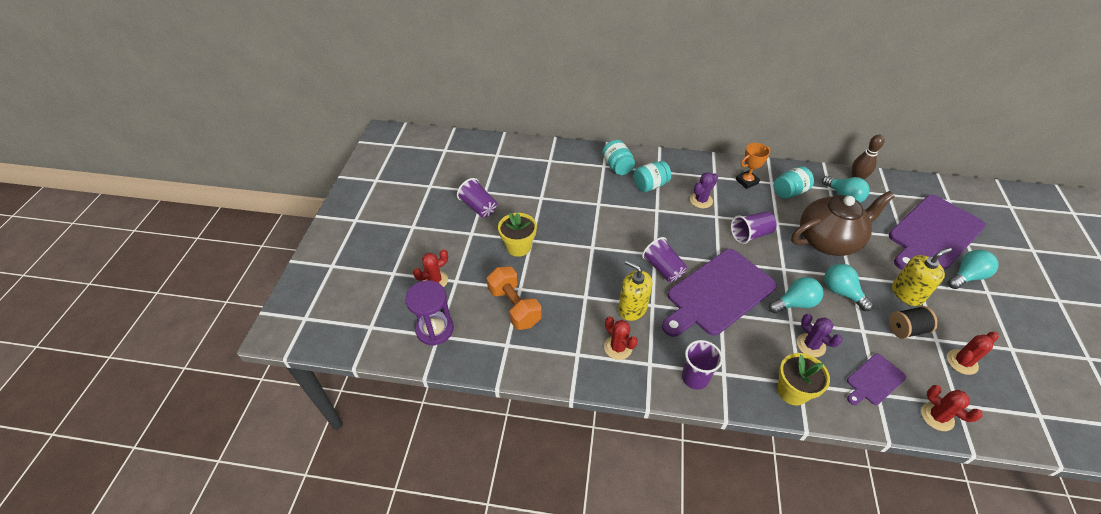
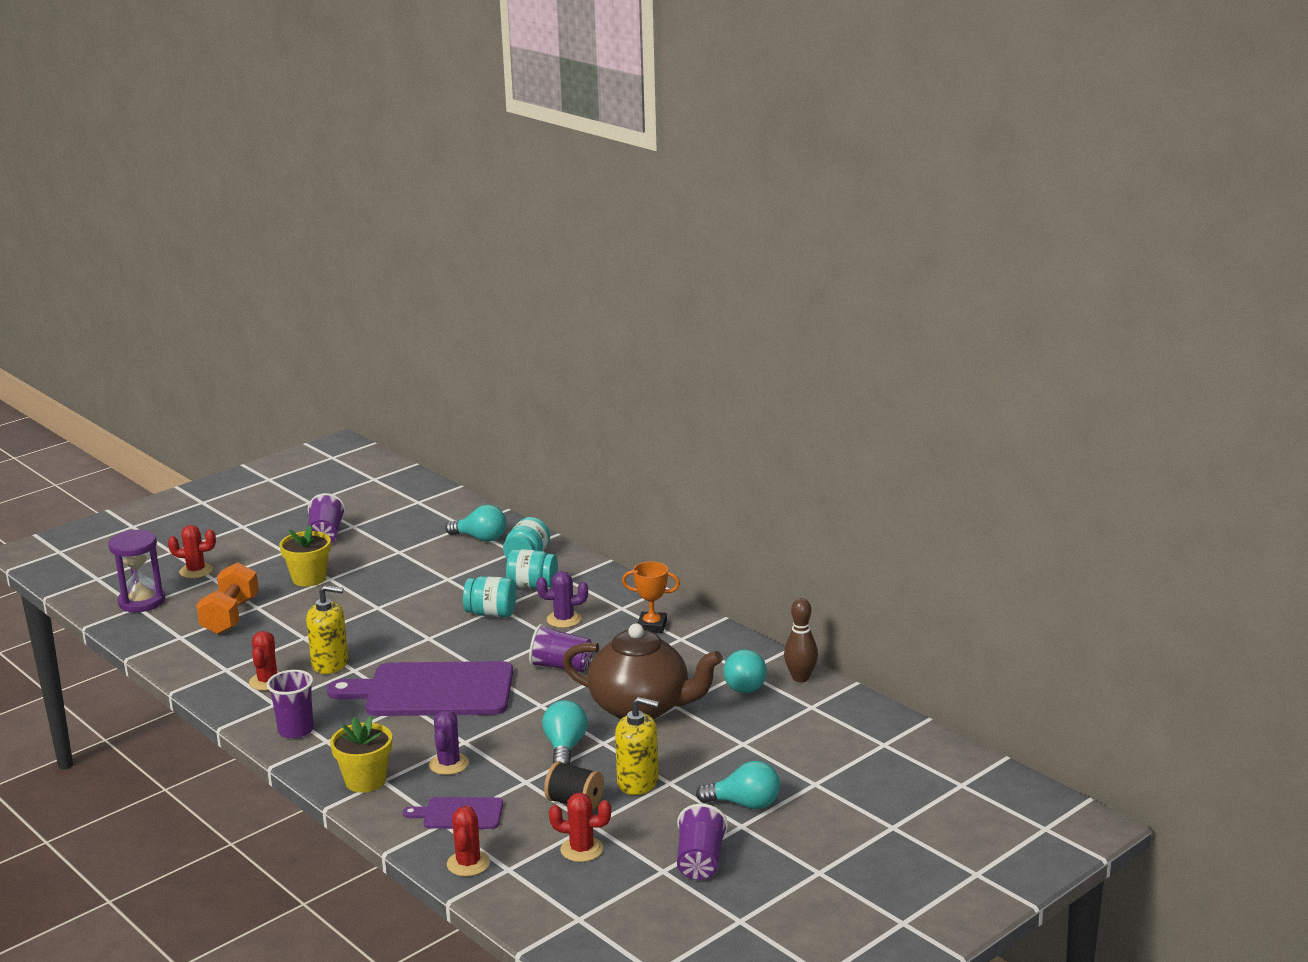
camera: 40 degrees right, 25 degrees down
yellow soap dispenser [618,260,653,321] -> yellow soap dispenser turned 105 degrees clockwise [306,585,348,674]
purple cup [642,237,687,282] -> purple cup moved to [677,804,728,880]
turquoise light bulb [769,277,823,313] -> turquoise light bulb moved to [445,505,506,542]
turquoise jar [774,166,814,199] -> turquoise jar moved to [463,576,516,617]
purple cutting board [889,195,986,270] -> none

